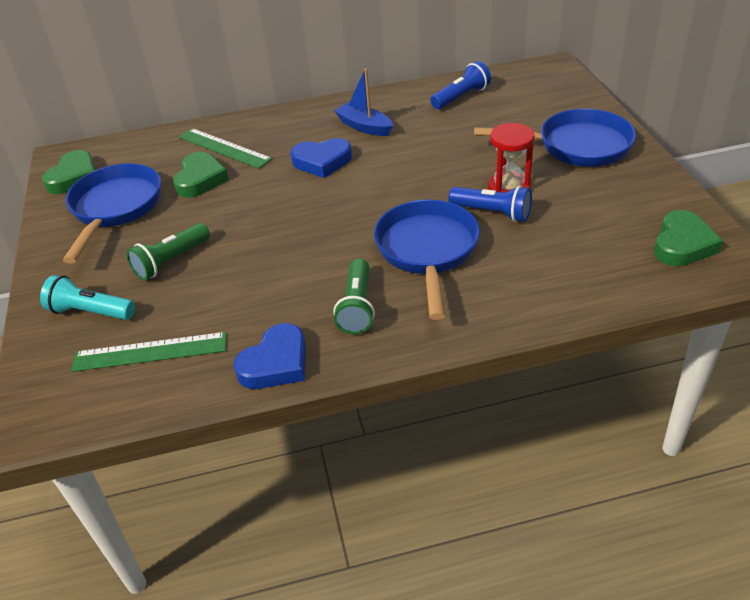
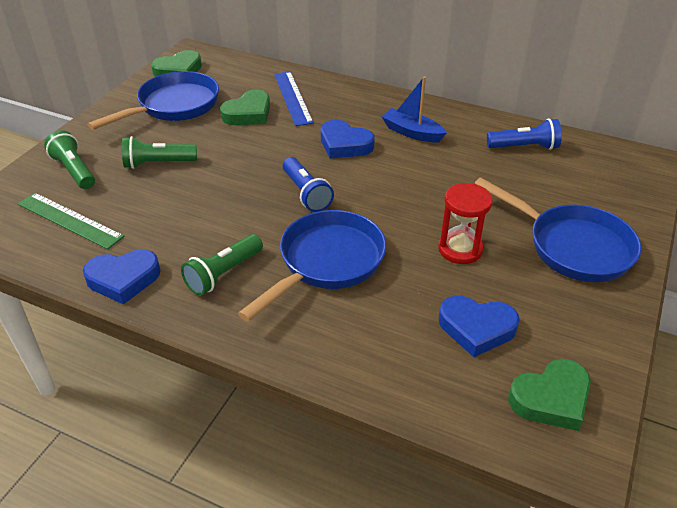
camera: 35 degrees right, 0 degrees up
turquoise flashlight [40,275,135,320] -> green flashlight [44,130,95,189]
green ruler [179,128,272,169] -> blue ruler [274,71,314,126]
blue boat [334,69,393,136] -> blue boat turned 45 degrees counterclockwise [382,77,447,142]
blue flashlight [448,186,532,222] -> blue flashlight moved to [283,157,334,212]
none -> blue heart [439,296,520,357]

